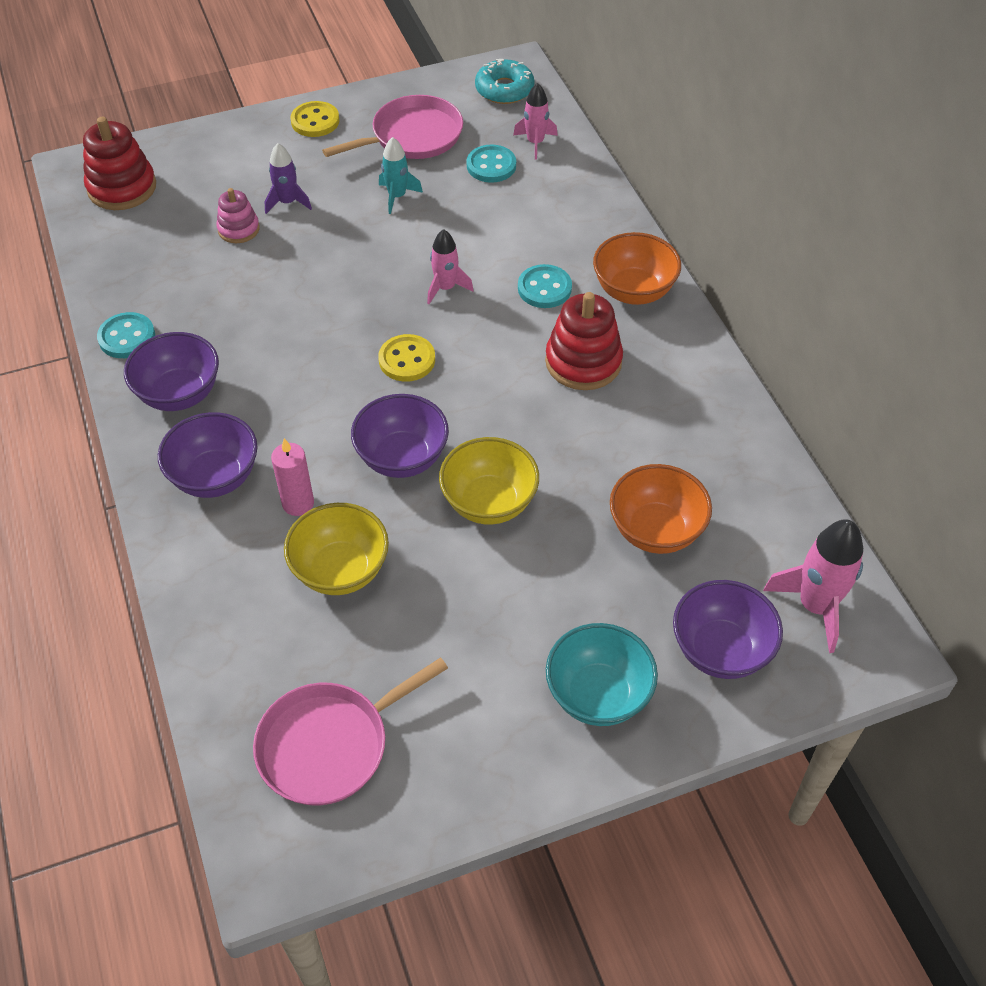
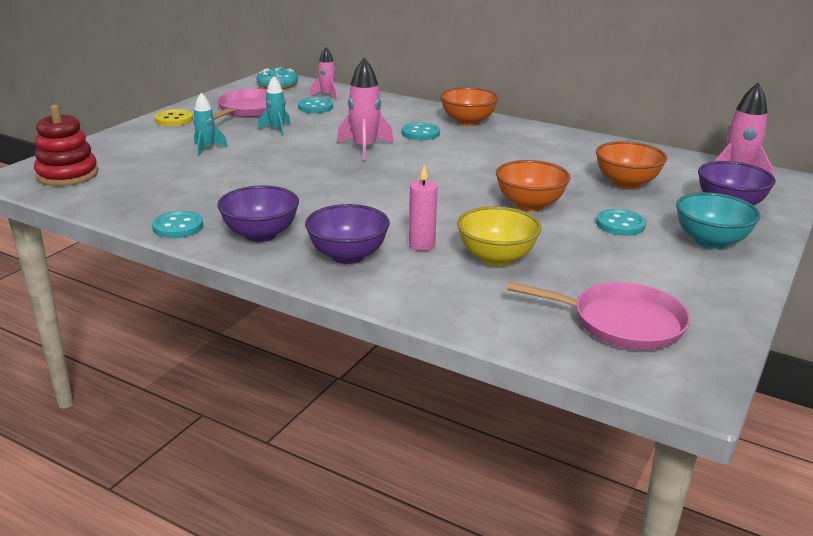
camera: 40 degrees left, 25 degrees down
pink stacking toy [216,188,260,243] -> none
pink pan [253,657,448,805] -> pink pan turned 90 degrees counterclockwise [507,282,690,350]
purple rocket [265,143,312,214] -> turquoise rocket [193,93,228,157]
purple bowl [351,394,449,478] -> none
yellow button [378,334,435,382] -> none
pink rocket [427,229,474,304] -> pink rocket [337,58,394,161], size x1.60
yellow bowl [439,437,539,525] -> orange bowl [496,160,570,211]
red stacking toy [545,292,623,390] -> none
none -> turquoise button [596,209,646,236]

